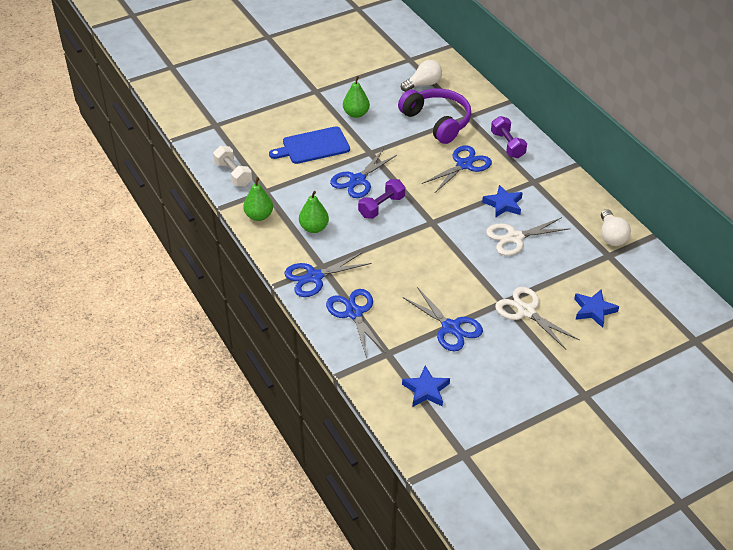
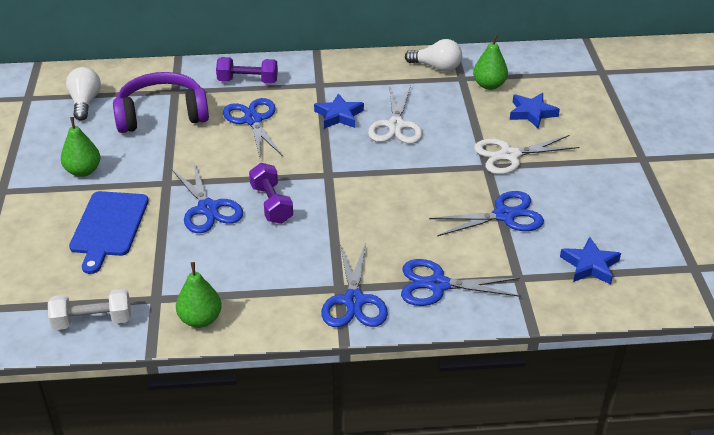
camera: 65 degrees left, 5 degrees down
green pear [299,191,329,233] -> green pear moved to [473,34,508,90]

